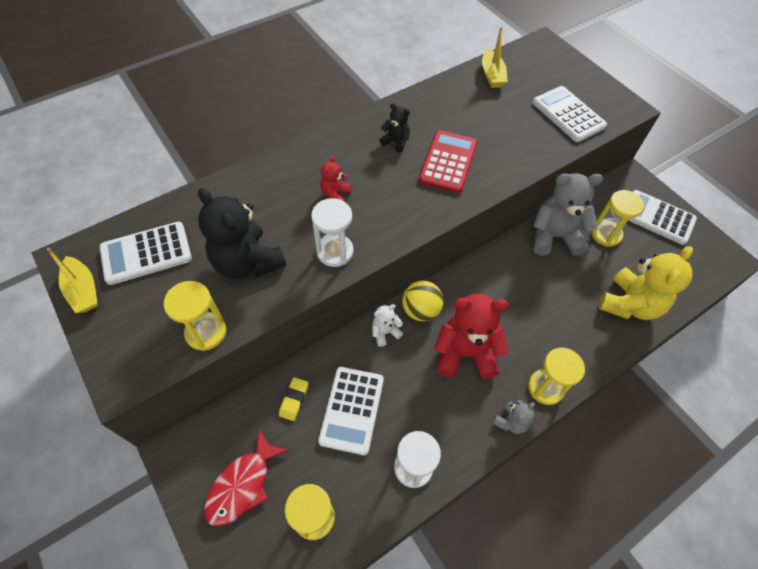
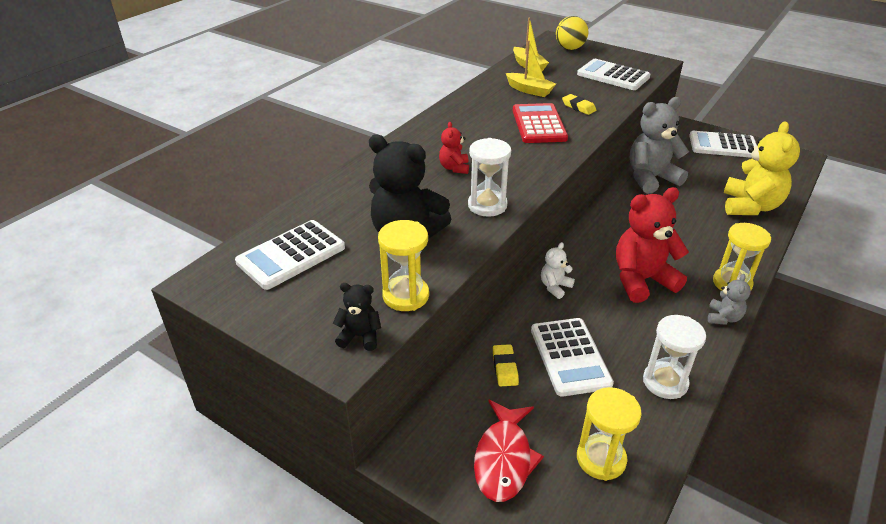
camera: 20 degrees left, 20 degrees down
yellow boat [47,248,97,313] -> yellow boat moved to [506,40,556,97]
black teddy bear [380,103,410,152] -> black teddy bear moved to [333,283,381,351]
yellow ball [402,281,443,321] -> yellow ball moved to [556,16,588,50]
yellow hourglass [591,190,644,247] -> none
none -> yellow eraser [562,94,597,115]

